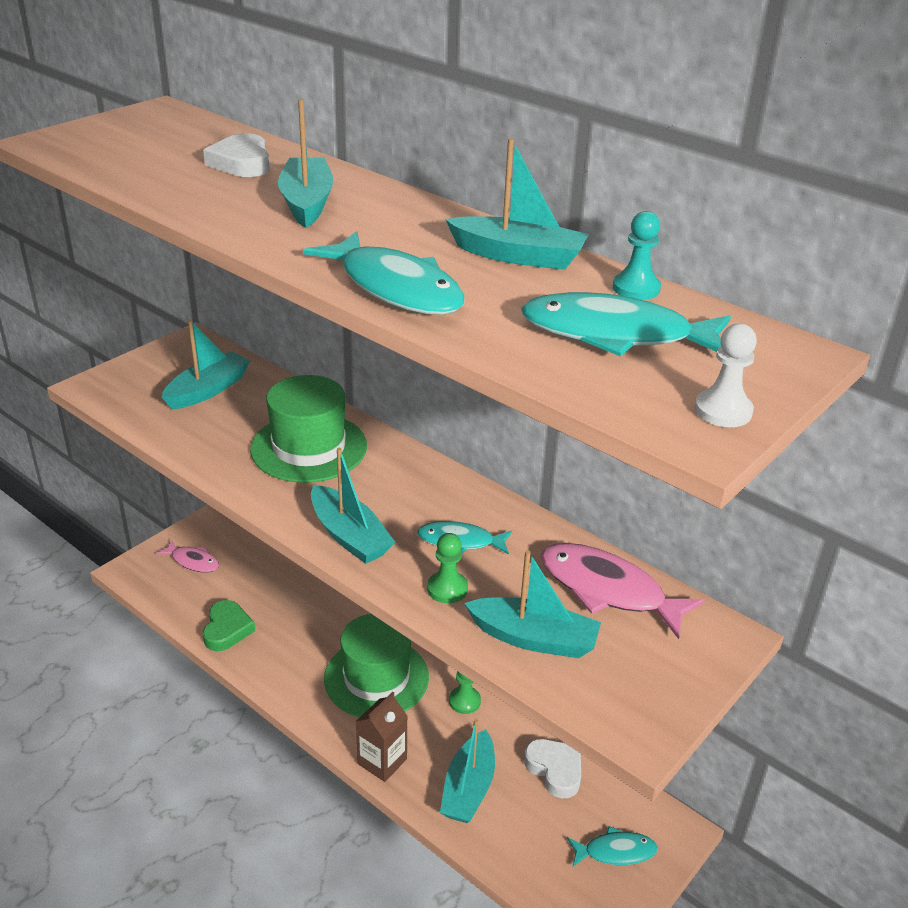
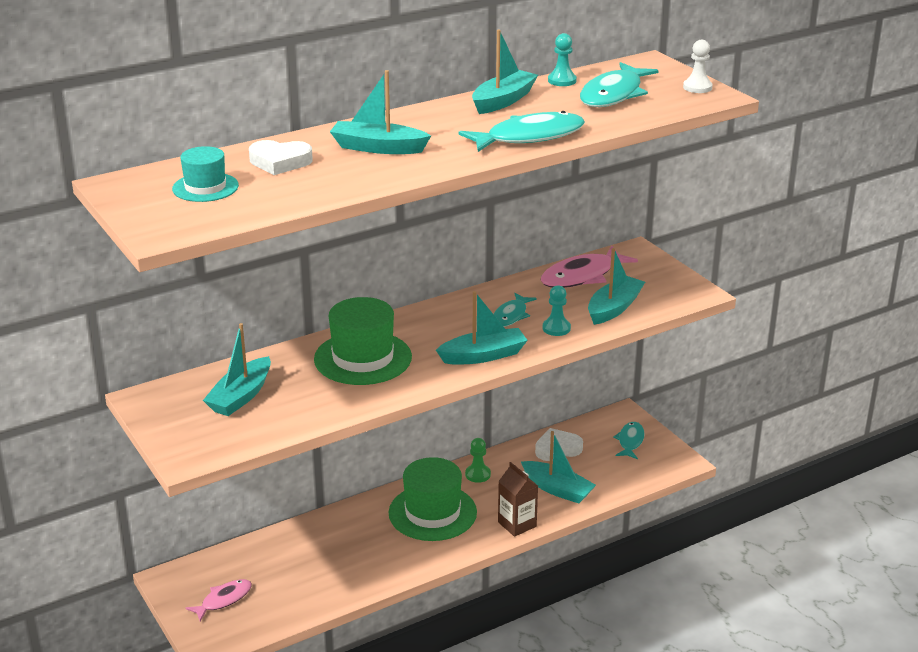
camera: 70 degrees left, 5 degrees down
turquoise boat [162,320,251,409] -> turquoise boat turned 120 degrees counterclockwise [203,323,271,416]
green heart [203,600,255,651] -> none
green pawn [427,533,468,603] -> turquoise pawn [543,285,571,336]
none -> turquoise hat [172,146,239,202]

